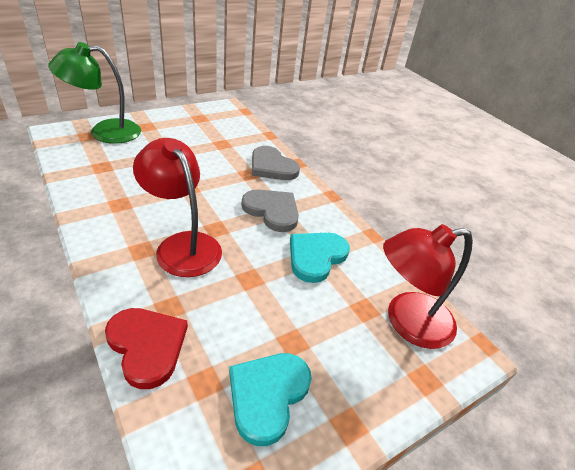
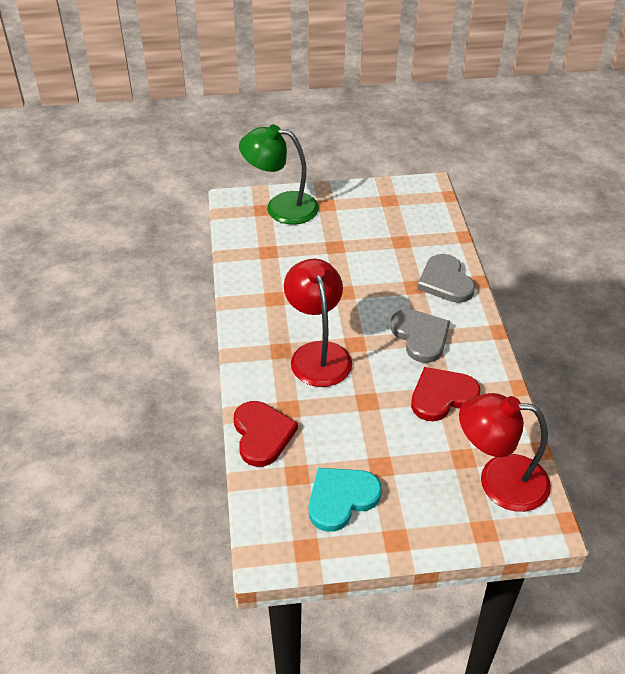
camera: 30 degrees right, 5 degrees up
turquoise heart [290,233,350,283] -> red heart [411,367,480,421]

